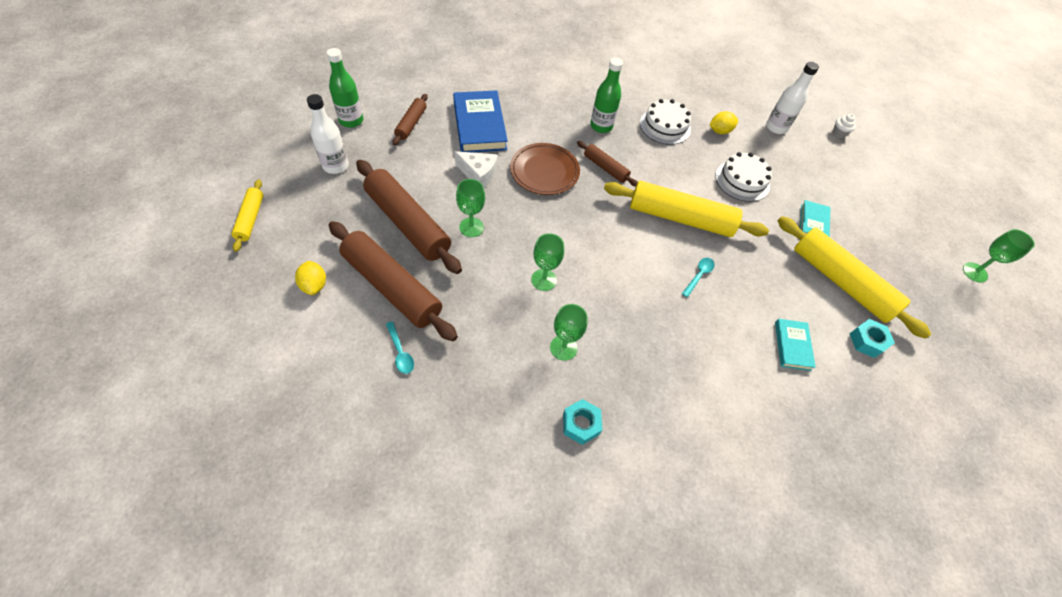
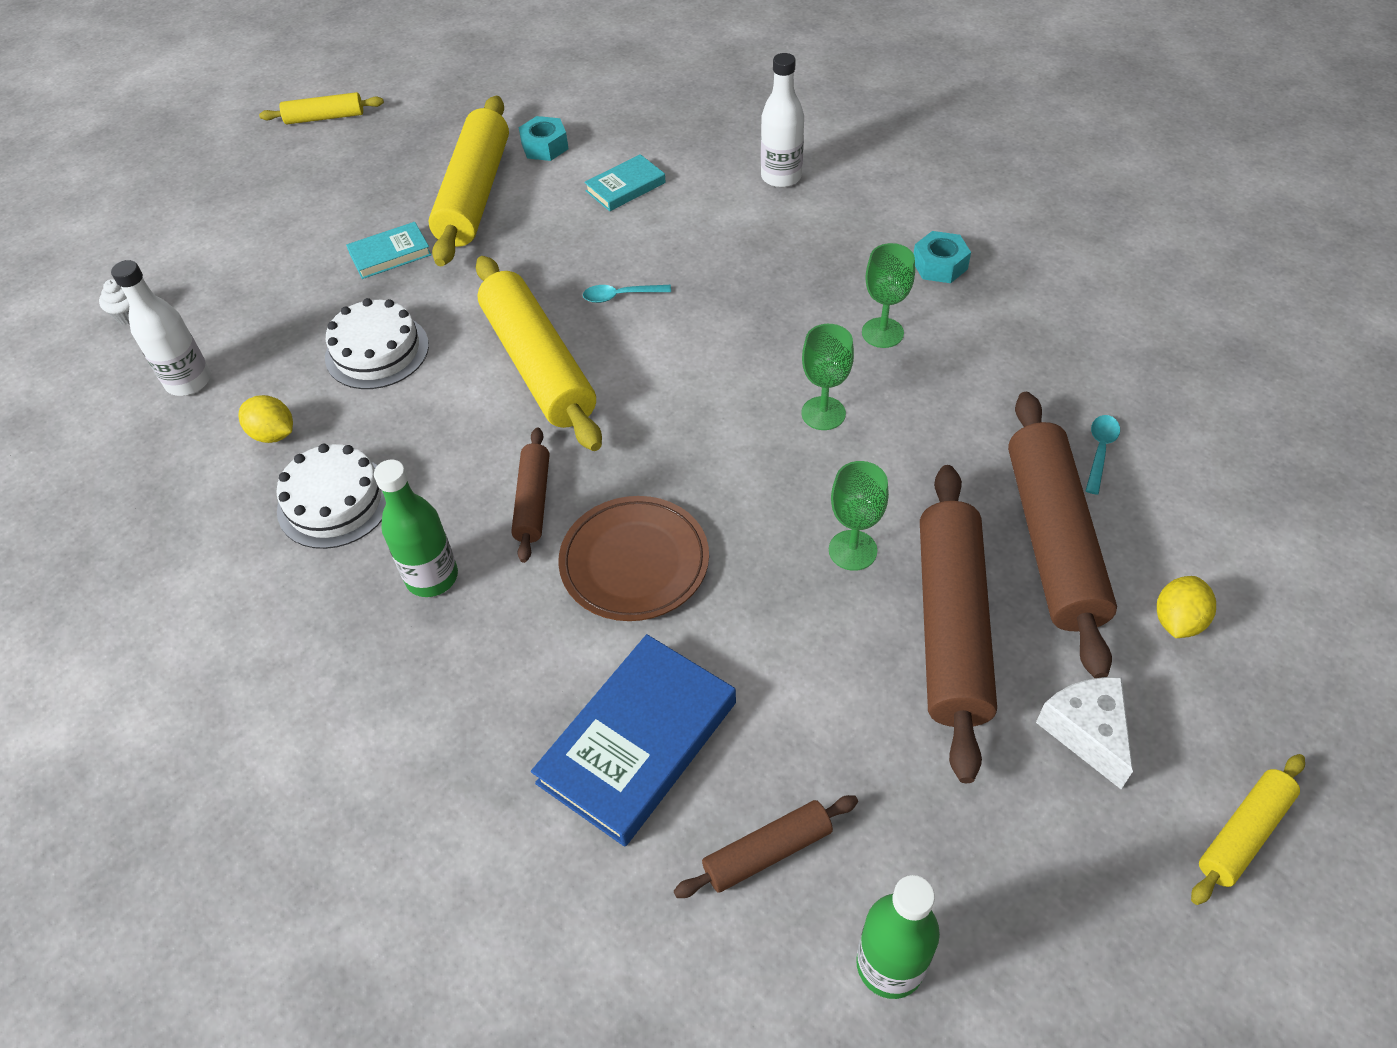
camera: 125 degrees left, 5 degrees down
white bottle [307,94,349,174] -> white bottle moved to [761,53,804,188]
white cheese [455,151,497,187] -> white cheese moved to [1036,677,1133,789]
green goblet [963,229,1035,283] -> yellow rolling pin [259,92,384,124]

